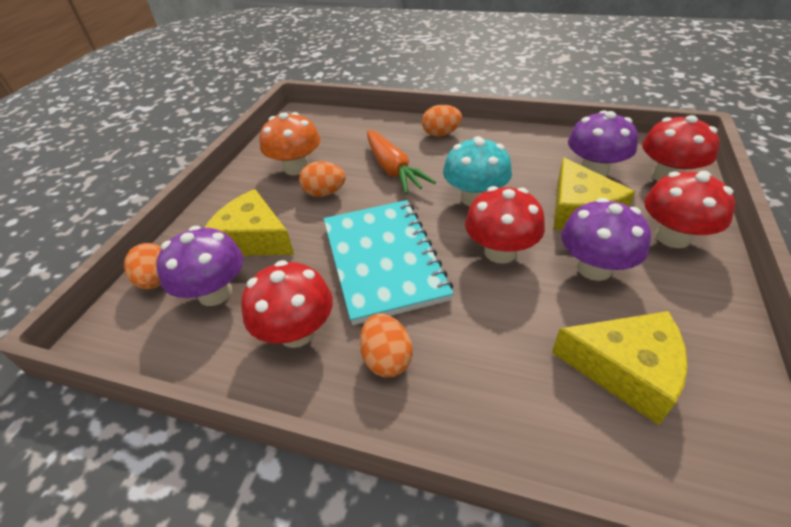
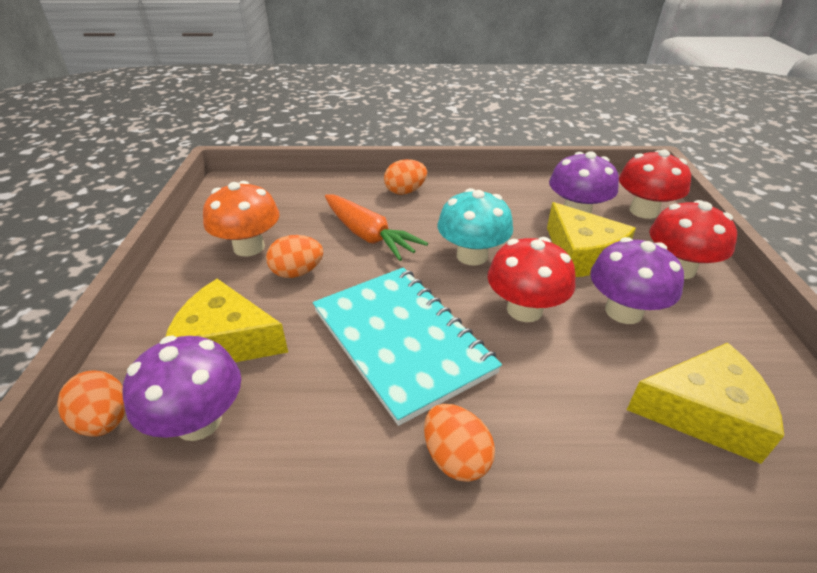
camera: 20 degrees left, 5 degrees down
red mushroom [241,260,333,348] -> none

